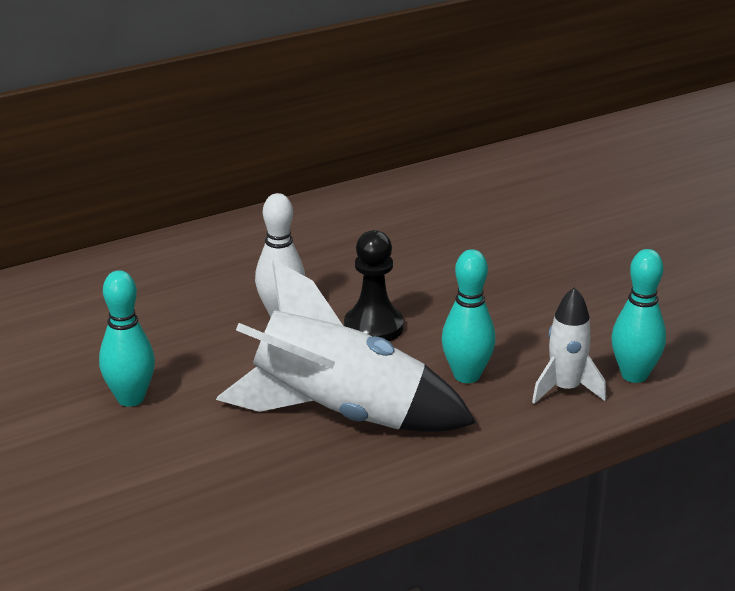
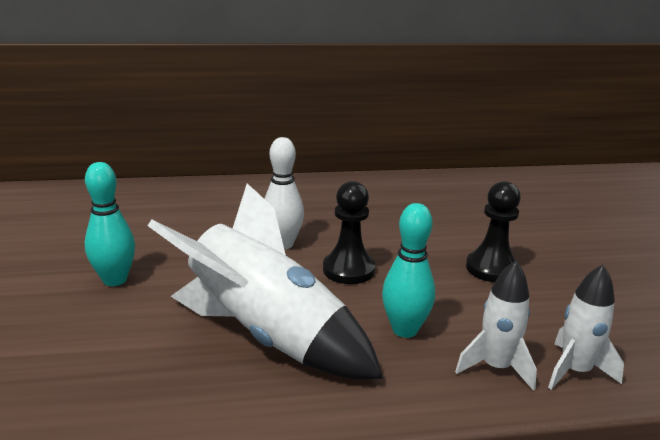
camera: 20 degrees right, 5 degrees down
turquoise bowling pin [611,249,666,383] -> white rocket [548,265,624,390]
none -> black pawn [466,181,521,282]

